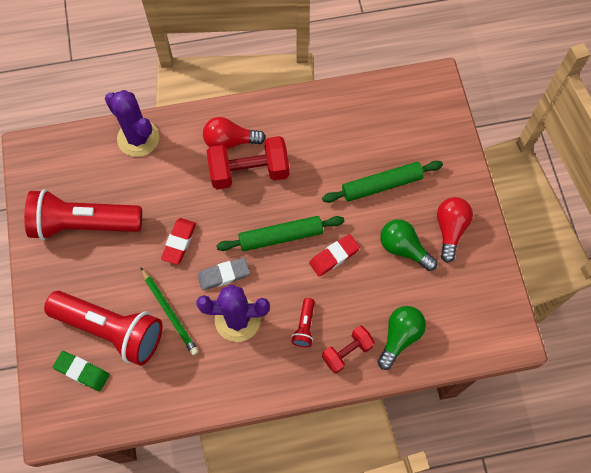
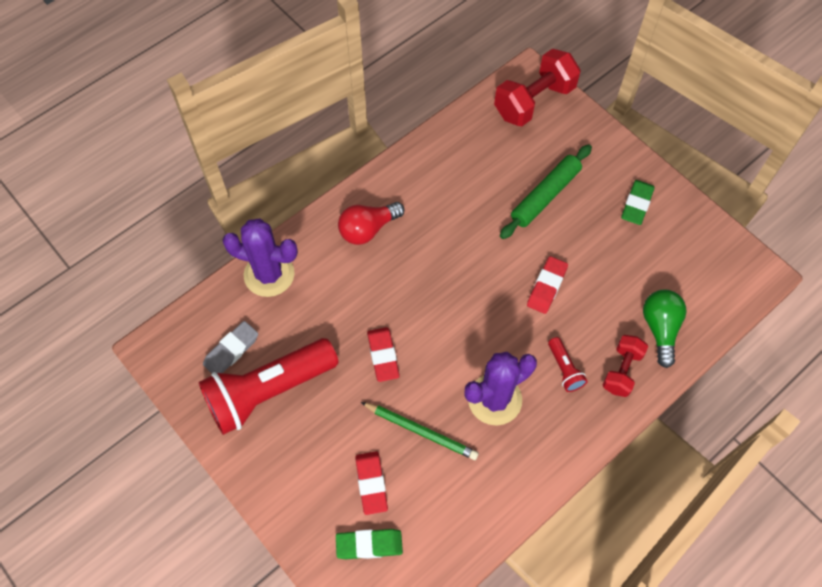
camera: 30 degrees left, 5 degrees down
red flashlight [44,291,162,366] -> red eraser [355,452,388,515]
grey eraser [197,258,250,291] -> grey eraser moved to [203,321,258,373]
red dumbbell [207,136,289,189] -> red dumbbell moved to [494,49,581,126]
green rolling pin [216,216,344,251] -> none
green light bulb [380,219,437,271] -> none
red light bulb [437,197,473,263] -> green eraser [621,180,655,225]

